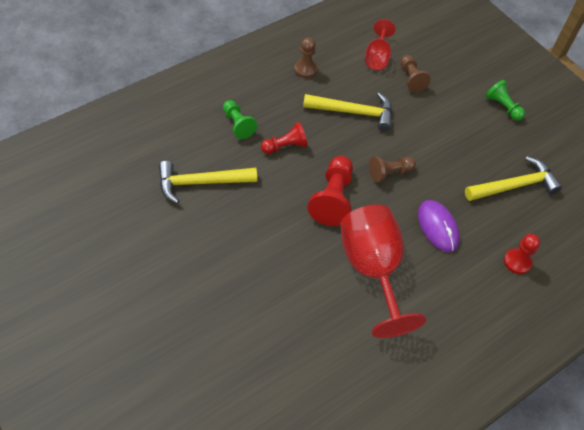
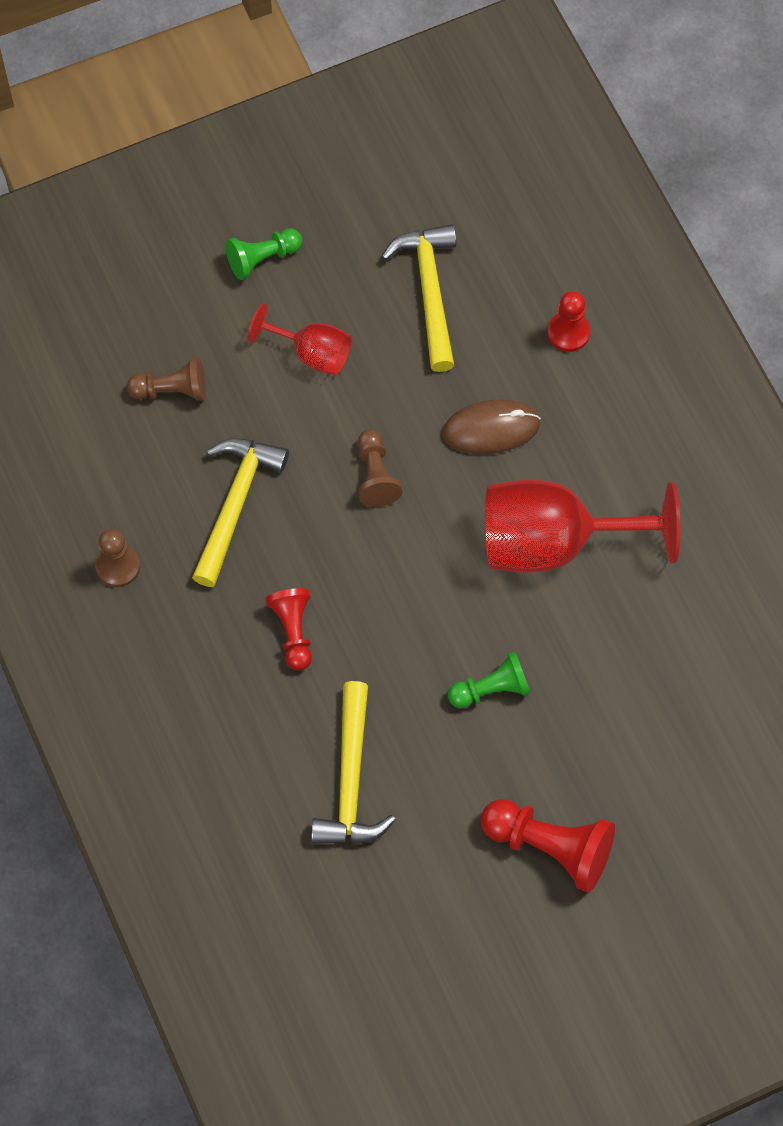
camera: 75 degrees left, 10 degrees up
green pawn [223,100,257,139] -> green pawn moved to [448,651,531,708]
red pawn [307,156,353,226] -> red pawn moved to [481,799,615,893]
red goblet [365,19,395,70] -> red goblet moved to [248,303,352,375]
purple mouse [418,200,460,252] -> brown mouse [442,399,541,454]

